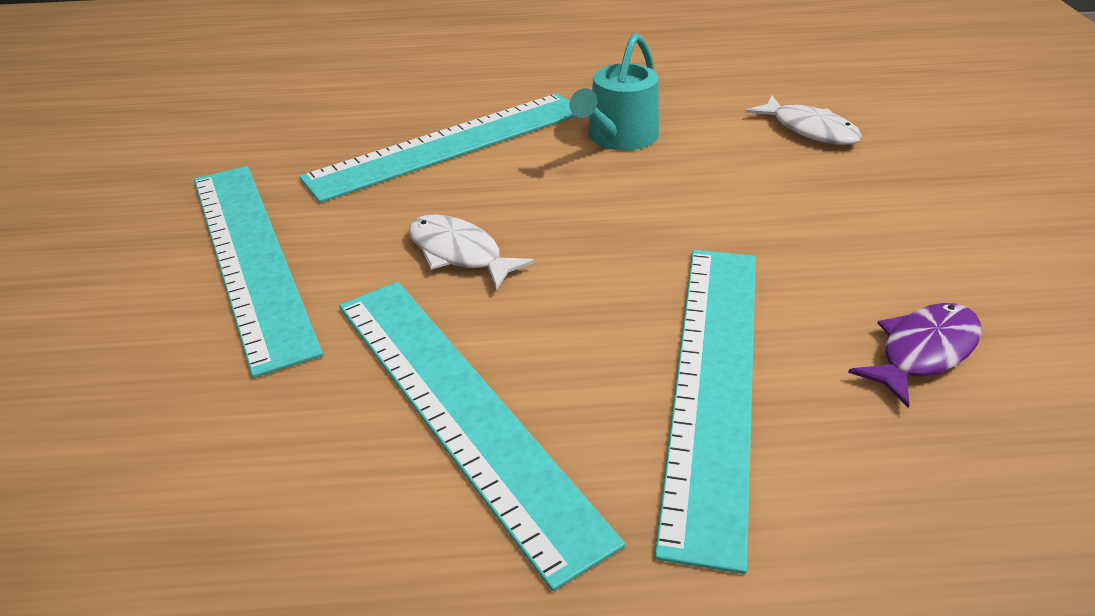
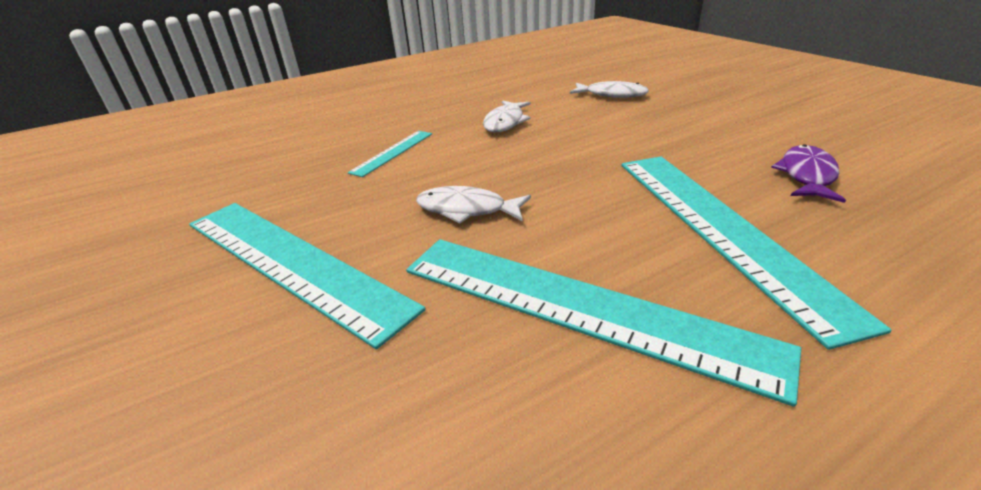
camera: 25 degrees left, 5 degrees down
turquoise ruler [299,93,576,203] -> turquoise ruler [348,131,432,177], size x0.48
turquoise watering can [569,33,659,151] -> white fish [483,100,531,132]

